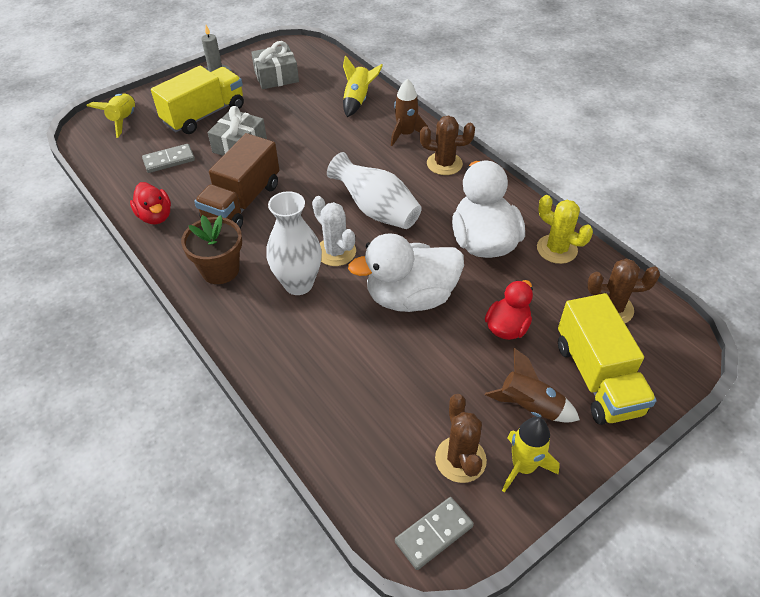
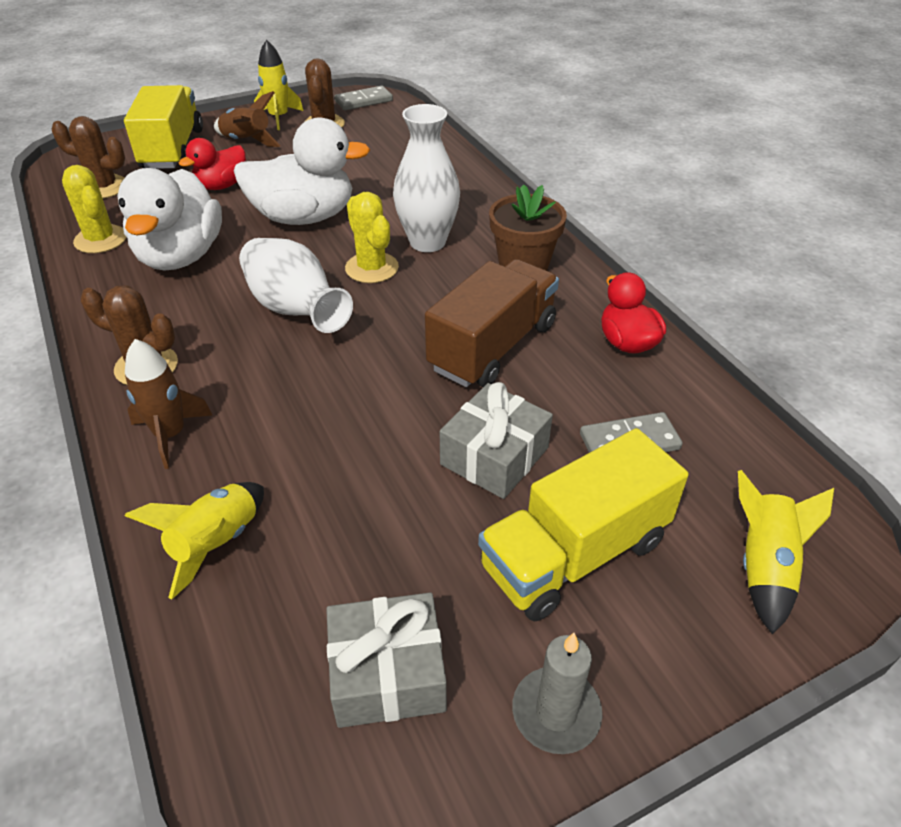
camera: 170 degrees left, 5 degrees down
white cactus [312,196,356,266] -> yellow cactus [345,192,399,283]

